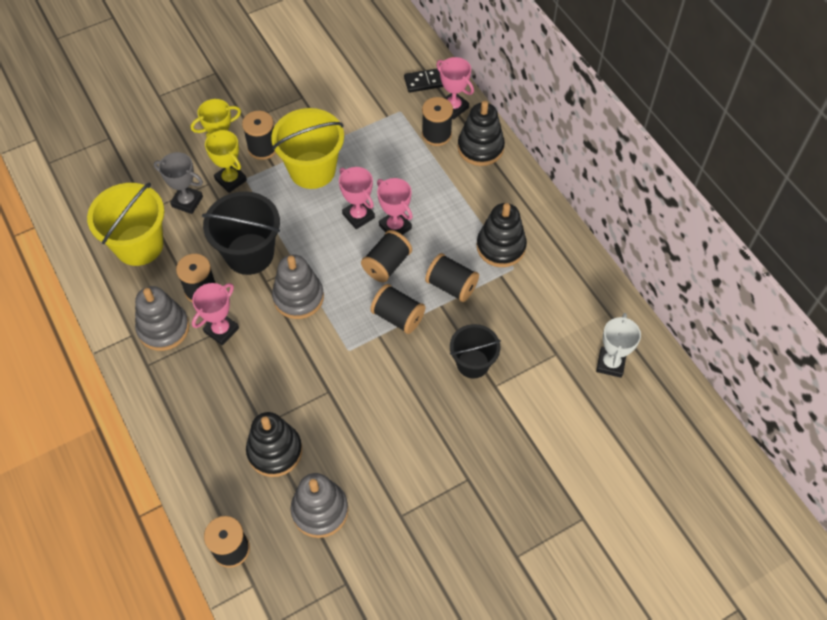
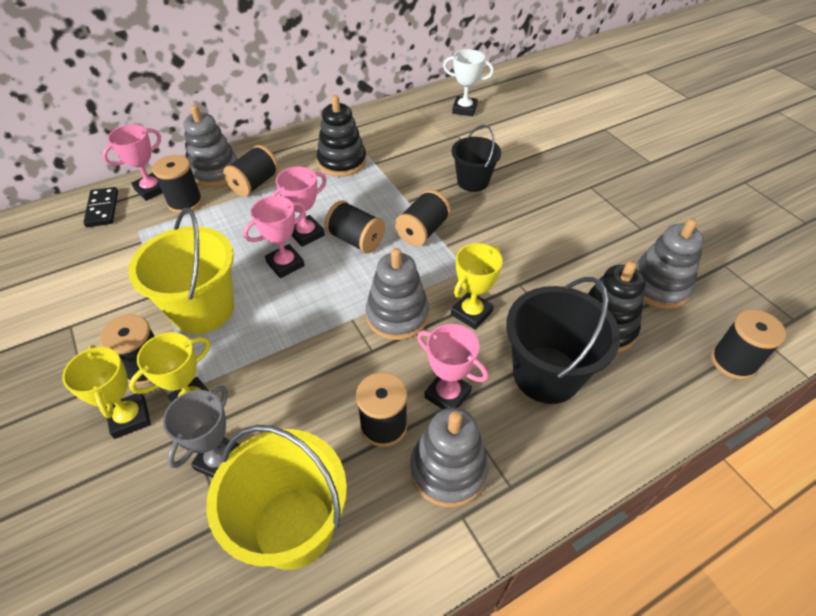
camera: 90 degrees left, 10 degrees down
black bucket [202,191,280,275] -> black bucket moved to [506,277,621,404]
black spool [425,253,479,302] -> black spool moved to [223,145,279,197]
black stacking toy [458,101,505,166] -> grey stacking toy [184,105,238,187]
none -> yellow trophy [451,243,503,330]

